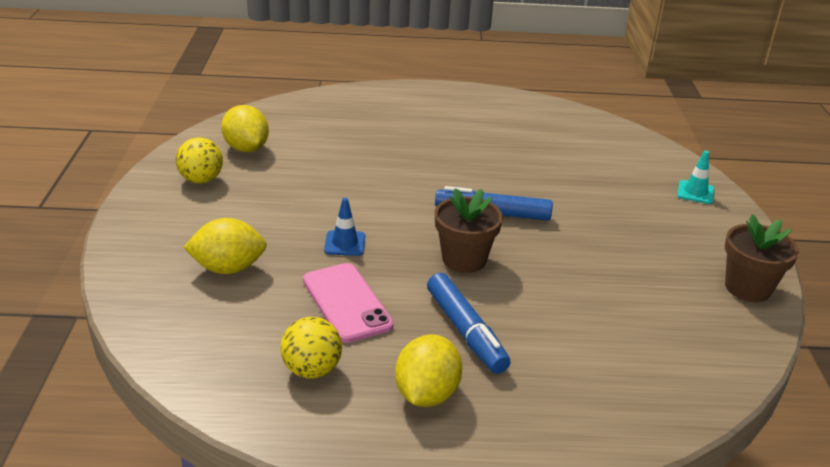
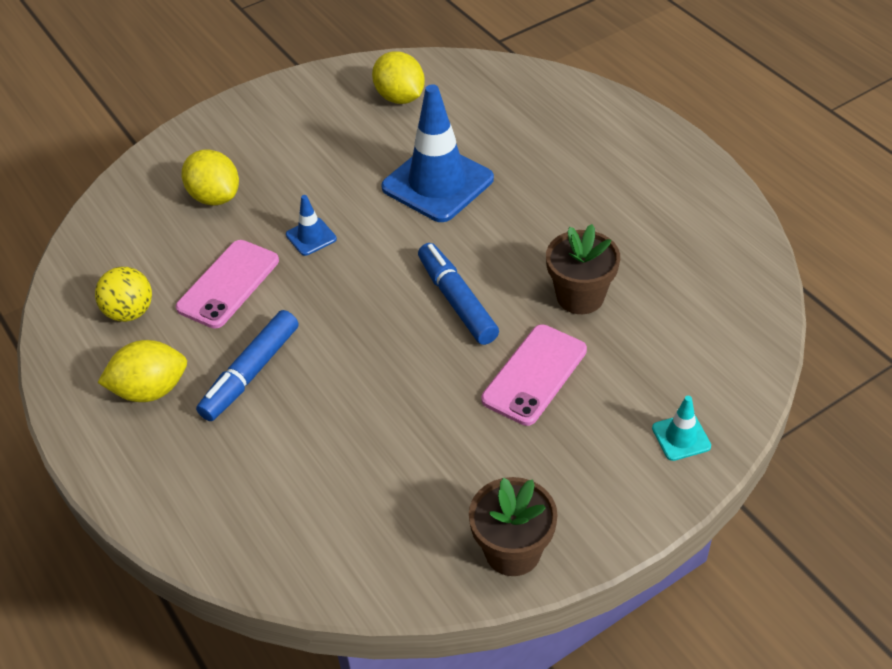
camera: 60 degrees right, 15 degrees up
yellow ball [176,137,223,184] -> none
yellow lemon [221,105,269,152] -> yellow lemon turned 60 degrees counterclockwise [372,52,425,104]
brown flower pot [435,188,503,273] -> brown flower pot moved to [546,224,620,314]
none -> blue traffic cone [381,84,494,222]
none -> pink phone [481,324,587,426]

